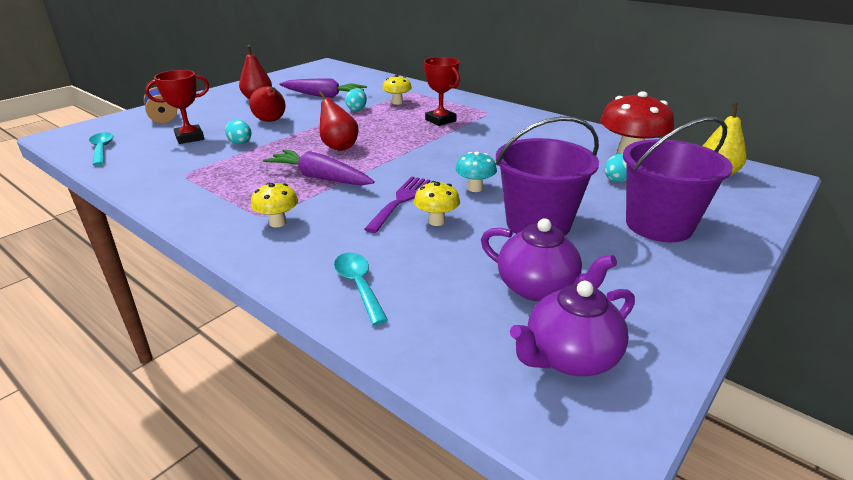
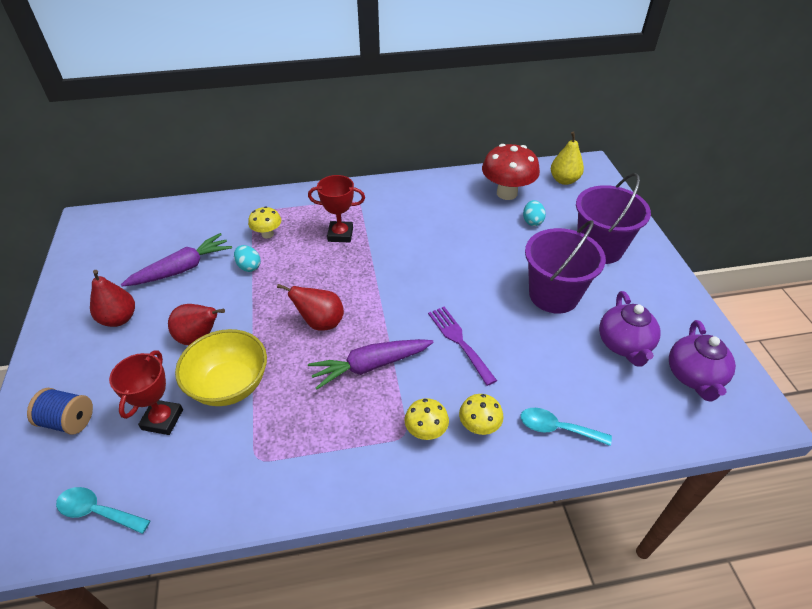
camera: 50 degrees left, 15 degrees up
turquoise egg [225,119,252,144] -> yellow bowl [175,329,267,406]
yellow mushroom [414,181,460,226] -> yellow mushroom moved to [459,394,504,435]
turquoise mushroom [455,152,497,192] -> none
purple teapot [481,218,617,301] -> purple teapot turned 105 degrees clockwise [599,291,661,367]

